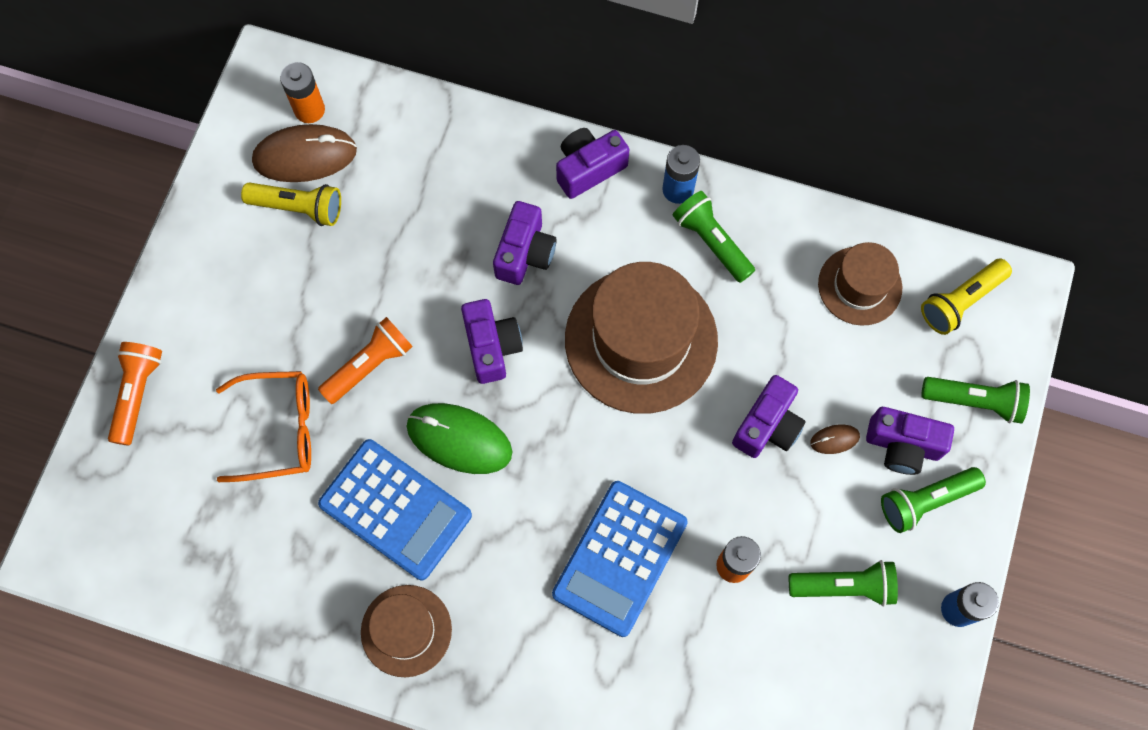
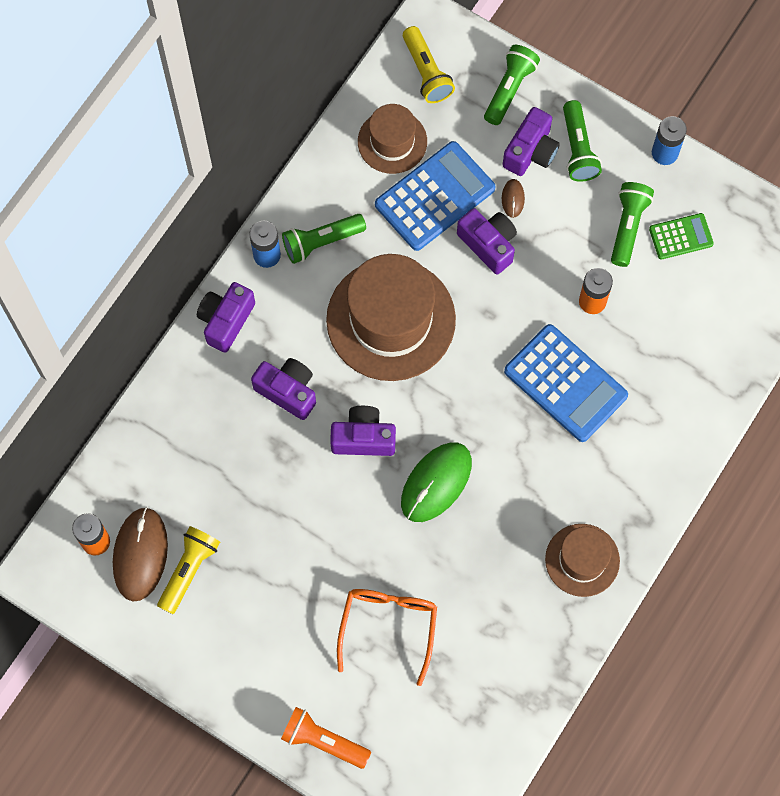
camera: 75 degrees left, 0 degrees up
orange flashlight [318,317,413,404] -> none
blue calculator [318,439,472,580] -> blue calculator moved to [375,141,496,251]
purple camera [556,128,629,199] -> purple camera turned 45 degrees clockwise [197,282,255,353]
none -> green calculator [649,213,714,259]

